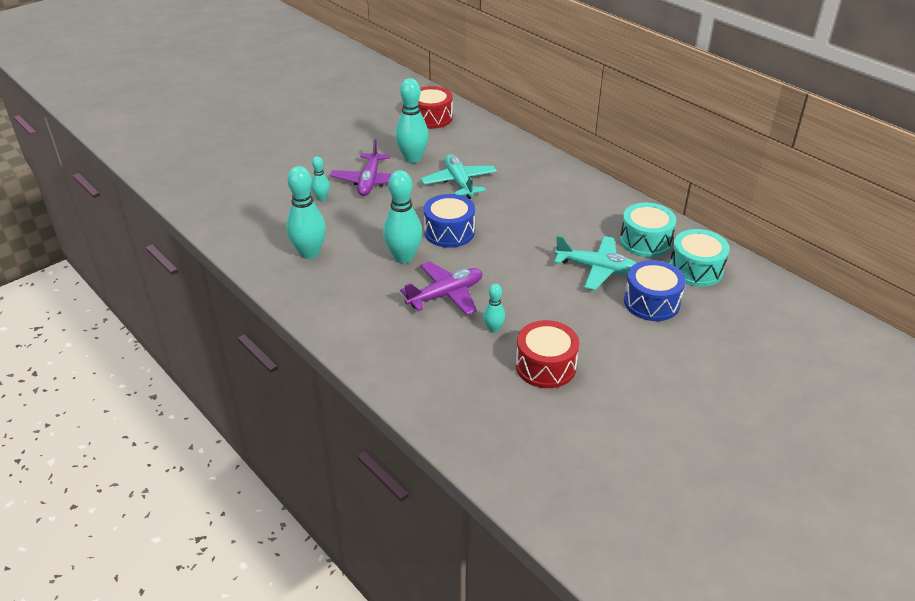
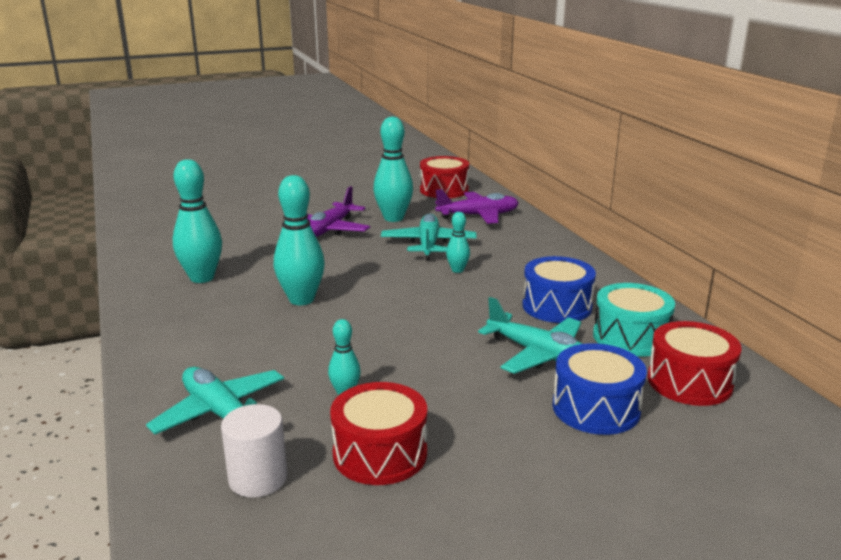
camera: 20 degrees right, 15 degrees down
turquoise bowling pin [311,156,330,201] -> turquoise bowling pin moved to [446,212,470,273]
purple plane [400,261,483,315] -> purple plane moved to [435,189,518,224]
blue drum [424,194,475,248] -> blue drum moved to [523,256,596,323]
turquoise drum [670,229,730,287] -> red drum [647,321,741,406]
none -> turquoise plane [146,367,284,435]
none -> white cylinder [221,404,287,498]

